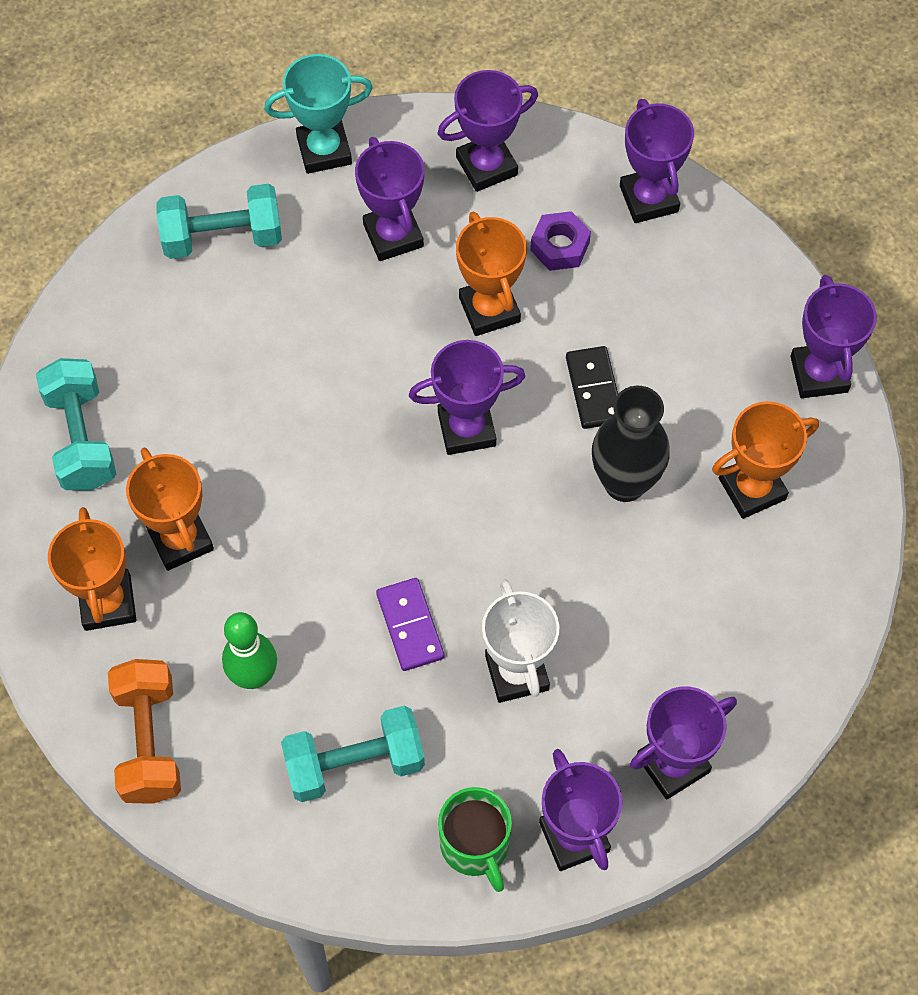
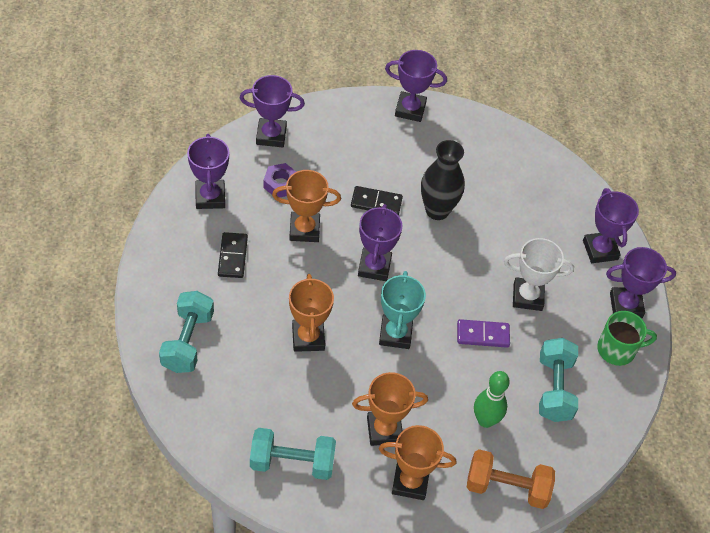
camera: 75 degrees left, 10 degrees down
turquoise trophy [264,54,373,174] -> turquoise trophy moved to [379,271,426,349]
purple trophy [355,137,424,261] -> black domino [218,232,248,278]
orange trophy [712,401,819,519] -> orange trophy moved to [289,274,334,352]

